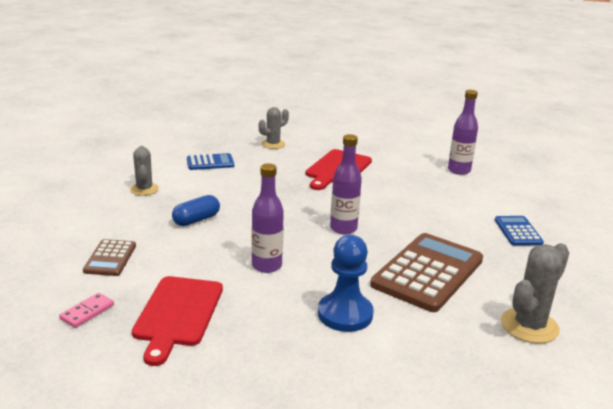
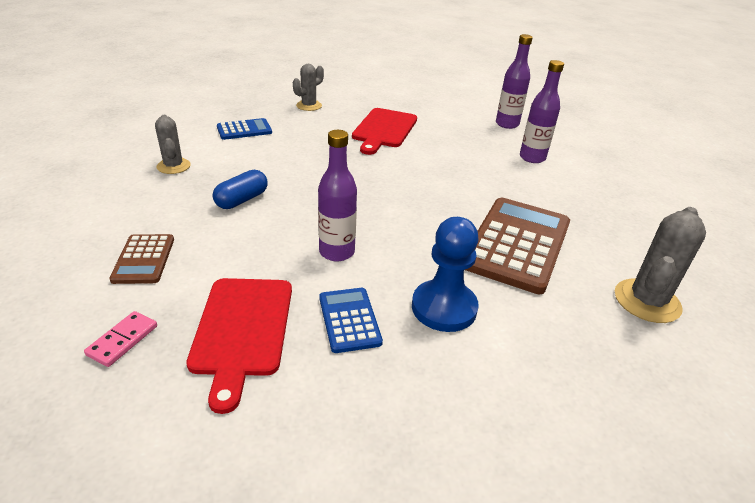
camera: 10 degrees left, 10 degrees up
purple bottle [330,134,362,234] -> purple bottle moved to [520,60,564,163]
blue calculator [495,216,544,246] -> blue calculator moved to [319,288,383,353]

